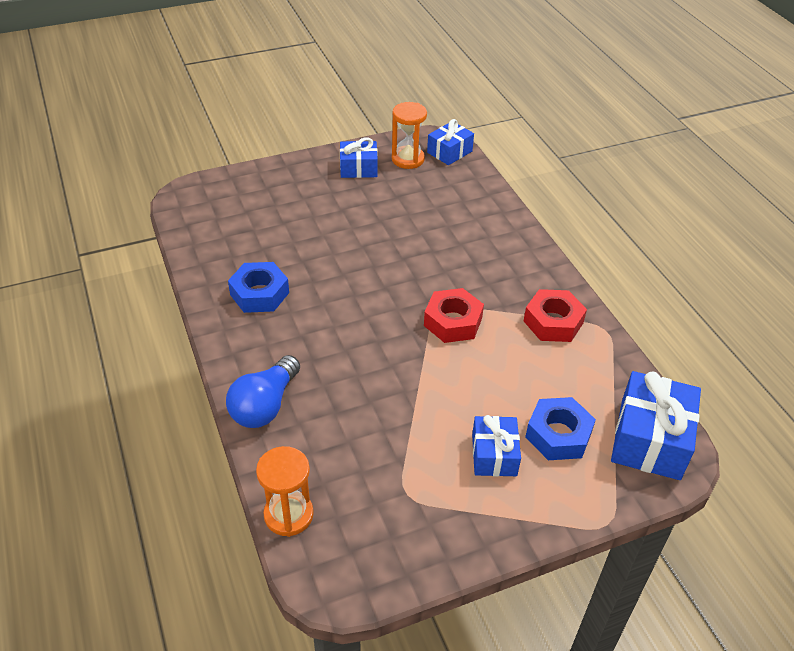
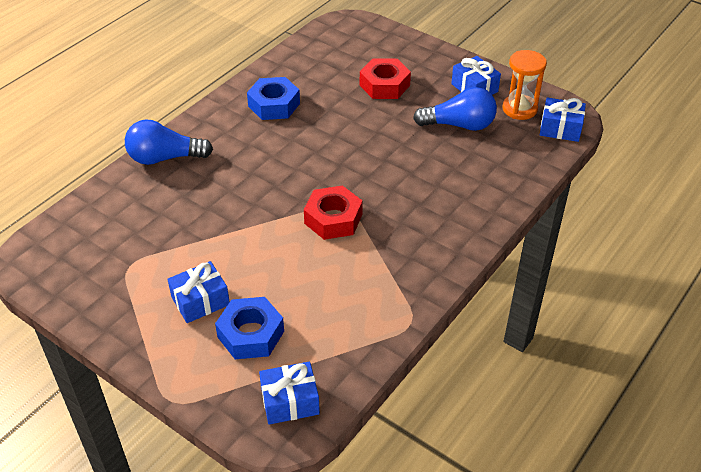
camera: 60 degrees right, 0 degrees up
orange hourglass [256,446,314,537] -> none
red nut [524,289,587,342] -> red nut moved to [360,58,411,99]
blue gift [611,371,701,480] -> blue gift [259,361,320,425], size x0.61
none -> blue light bulb [413,87,497,131]

